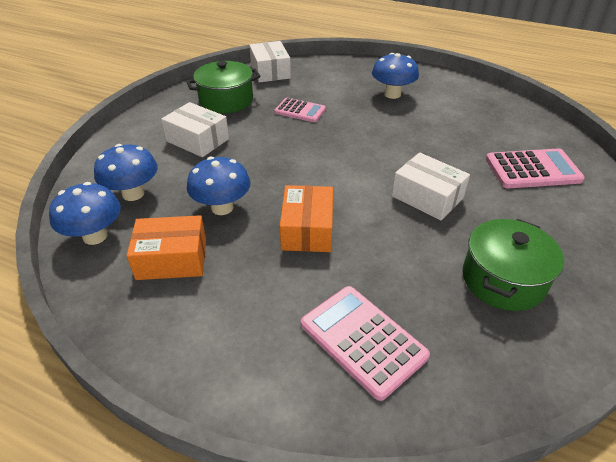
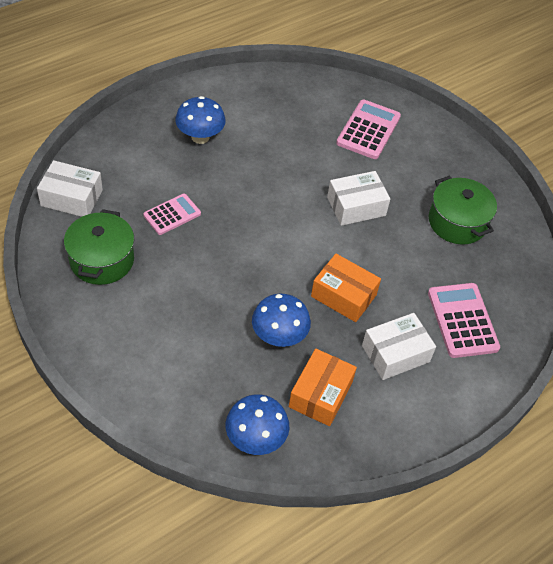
camera: 65 degrees left, 10 degrees up
blue mushroom [94,144,158,201] -> none
white box [161,102,229,157] -> white box moved to [362,313,436,380]
pink calculator [301,286,430,401] -> pink calculator turned 90 degrees clockwise [428,283,500,358]

